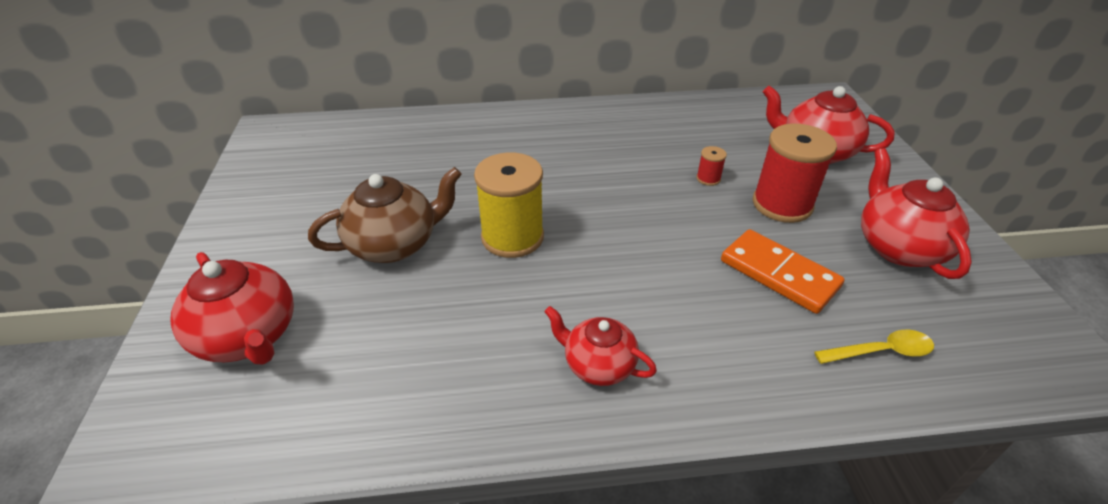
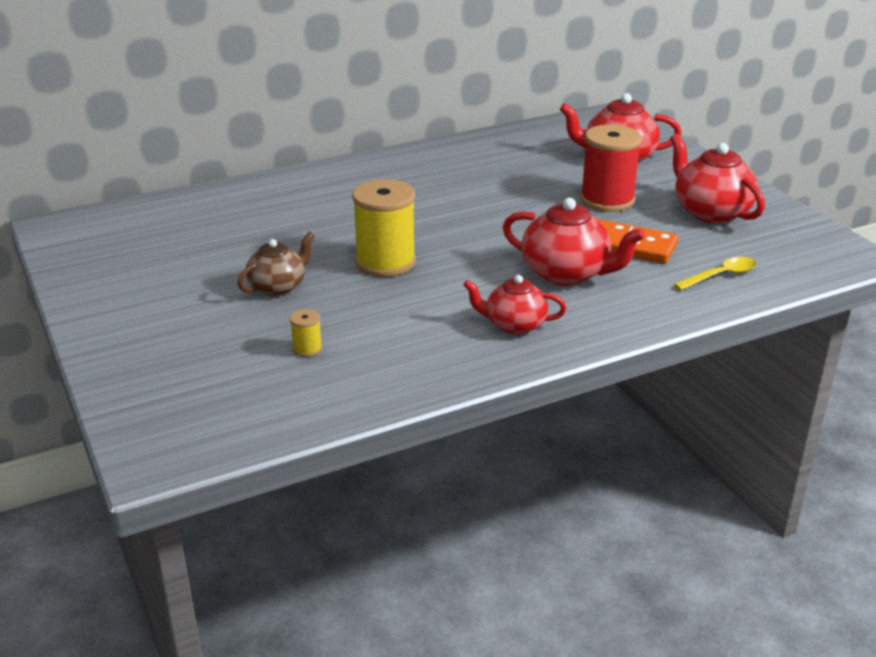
camera: 20 degrees left, 10 degrees down
red teapot [170,252,294,365] -> red teapot moved to [503,198,645,286]
brown teapot [308,167,462,263] -> brown teapot [238,232,314,296], size x0.65
red spool [697,146,727,186] -> none
none -> yellow spool [290,309,322,357]

